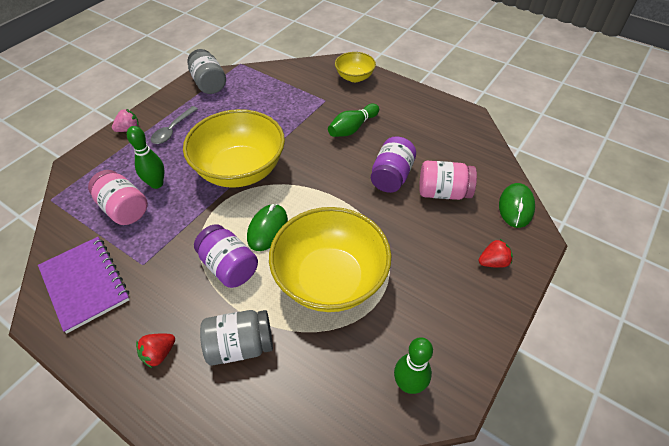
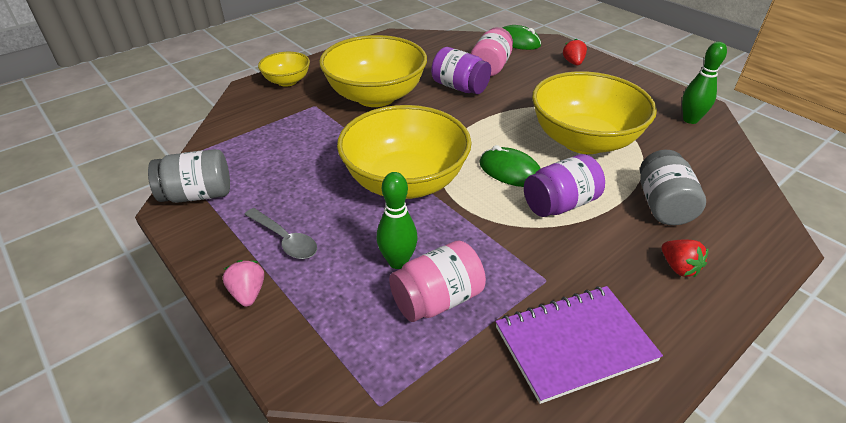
camera: 75 degrees left, 10 degrees down
green bowling pin [328,104,379,137] -> yellow bowl [319,35,427,107]

